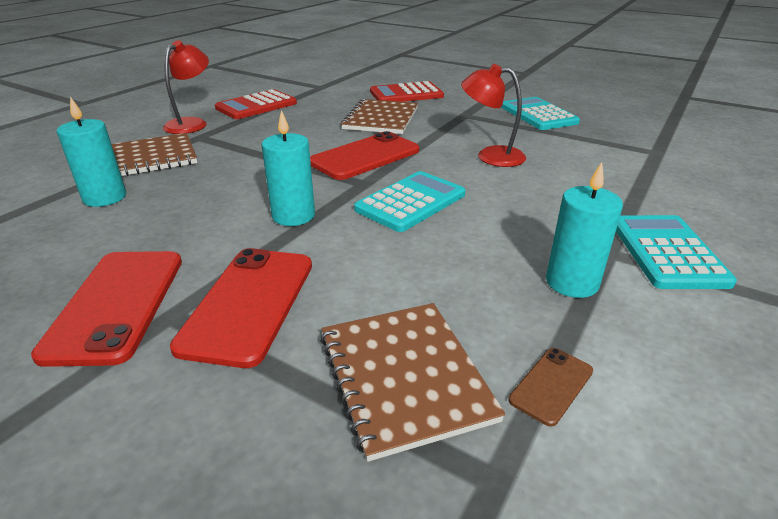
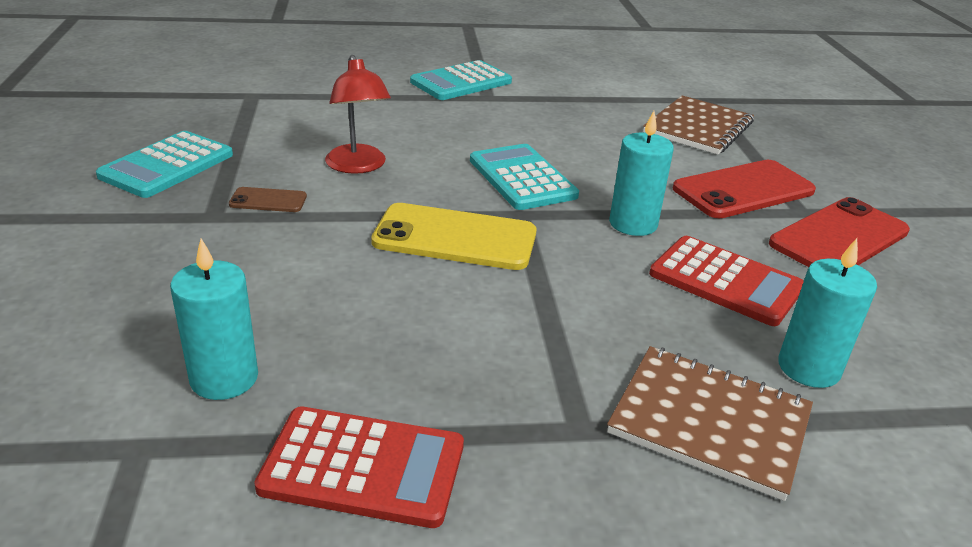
camera: 130 degrees left, 0 degrees up
red lamp [163,40,209,134] -> none
red phone [310,131,419,180] -> yellow phone [371,203,537,270]
brown notebook [341,99,418,134] -> none
turquoise calculator [354,171,466,232] -> turquoise calculator turned 60 degrees clockwise [470,144,579,210]
red calculator [370,81,444,102] -> red calculator moved to [649,236,804,326]
brown phone [508,348,593,427] -> brown phone moved to [229,187,307,212]
turquoise candle [546,162,623,298] -> turquoise candle moved to [170,239,258,400]

